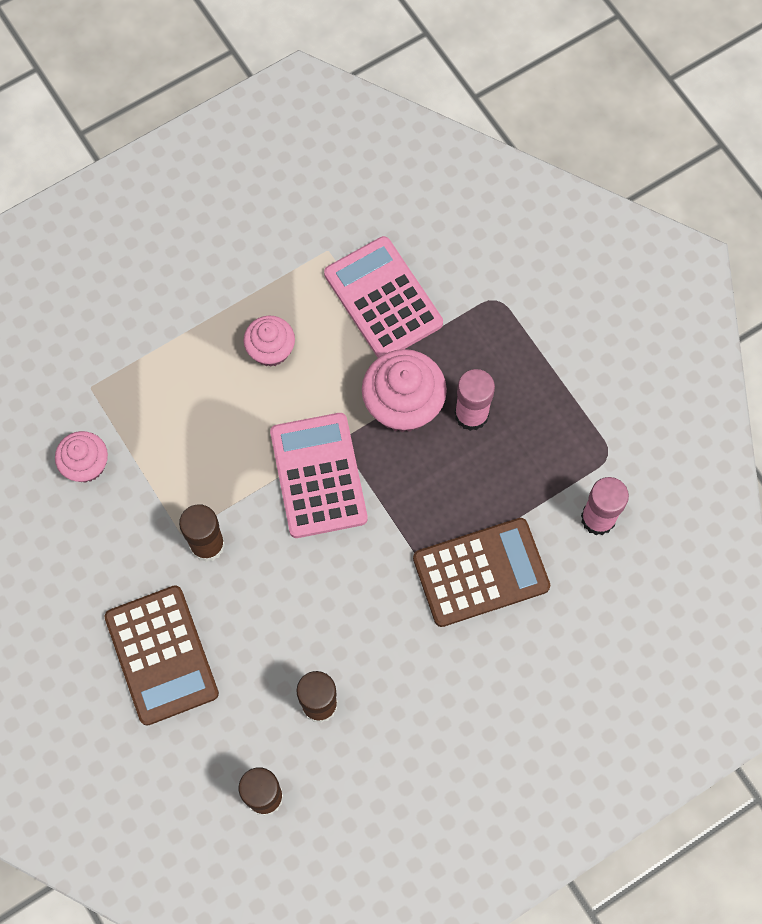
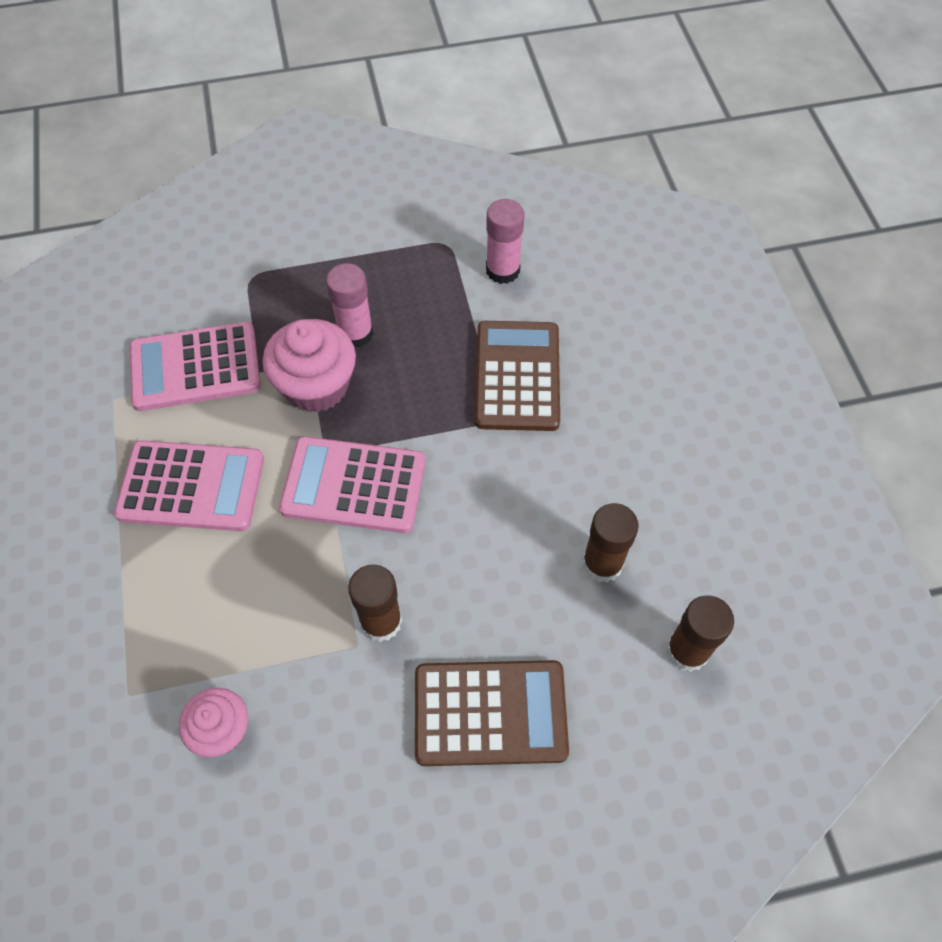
camera: 70 degrees left, 10 degrees down
pink cupcake [243,316,295,367] -> pink calculator [114,440,264,531]

